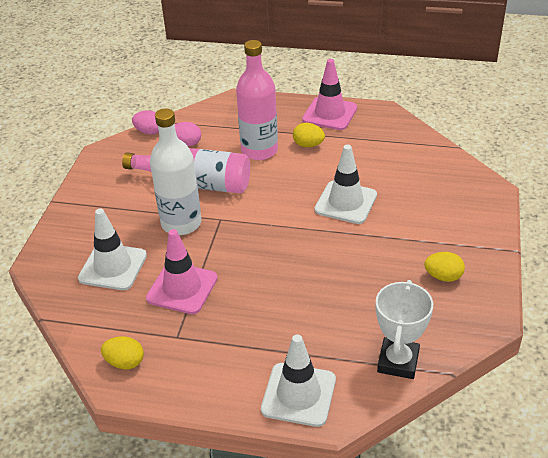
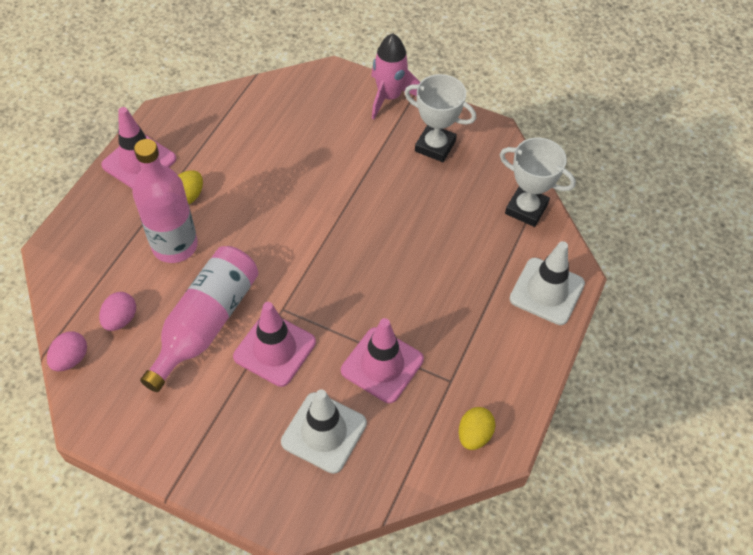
camera: 80 degrees left, 15 degrees up
white bottle [150,108,202,235] -> pink traffic cone [233,302,316,387]
white traffic cone [315,145,377,224] -> none
yellow egg [424,252,465,282] -> white trophy [404,74,476,162]
none -> pink rocket [371,33,420,120]

